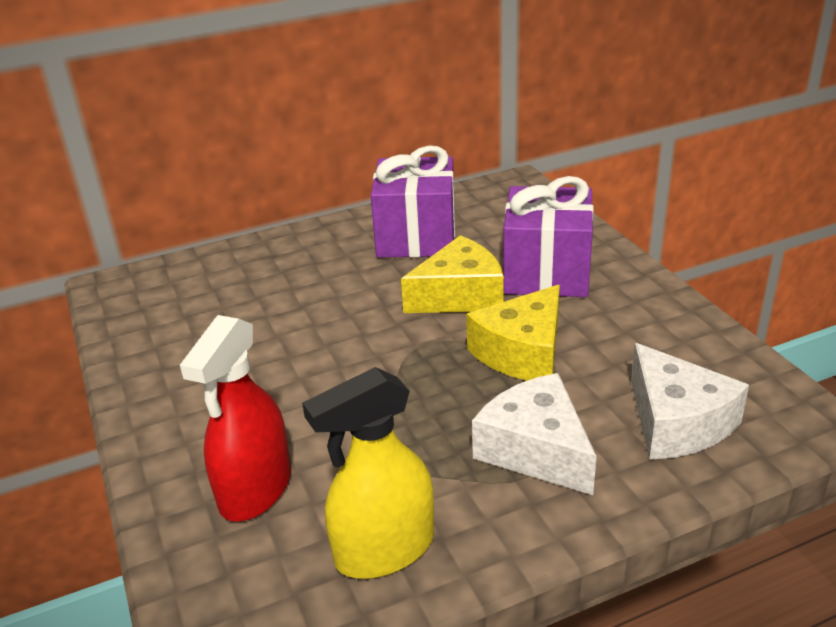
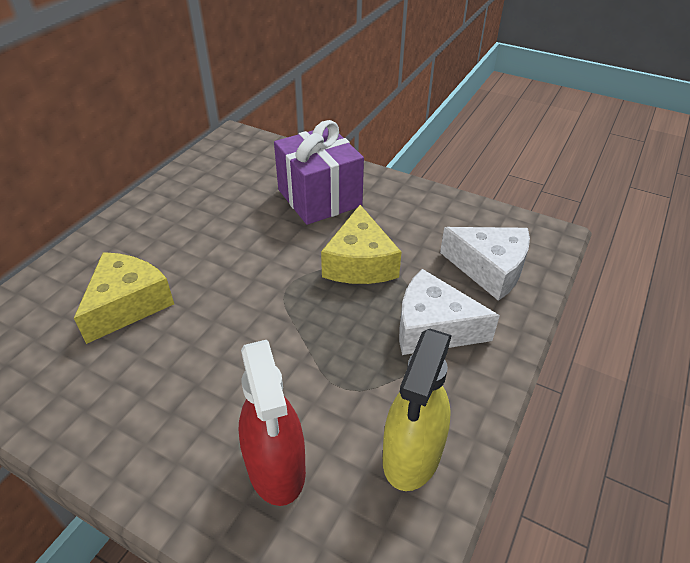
camera: 40 degrees left, 10 degrees up
purple gift [371,145,455,257] -> none
yellow cheese [401,235,504,313] -> yellow cheese moved to [74,252,174,344]

